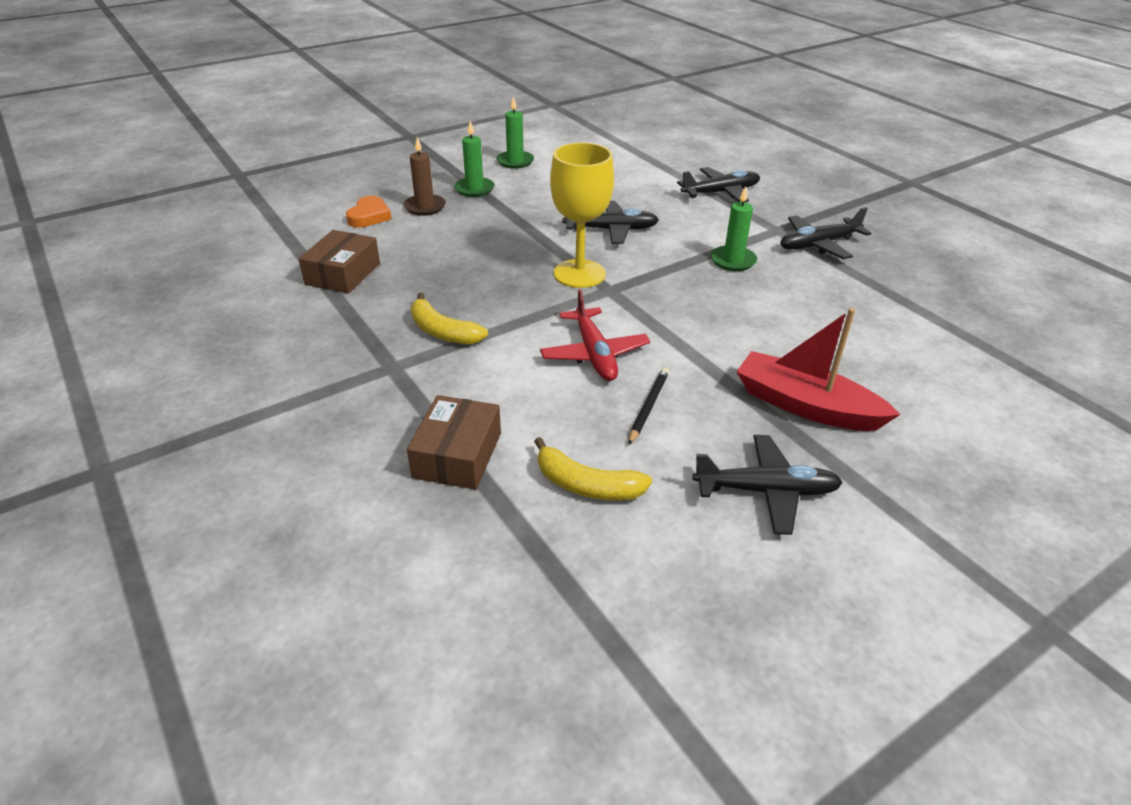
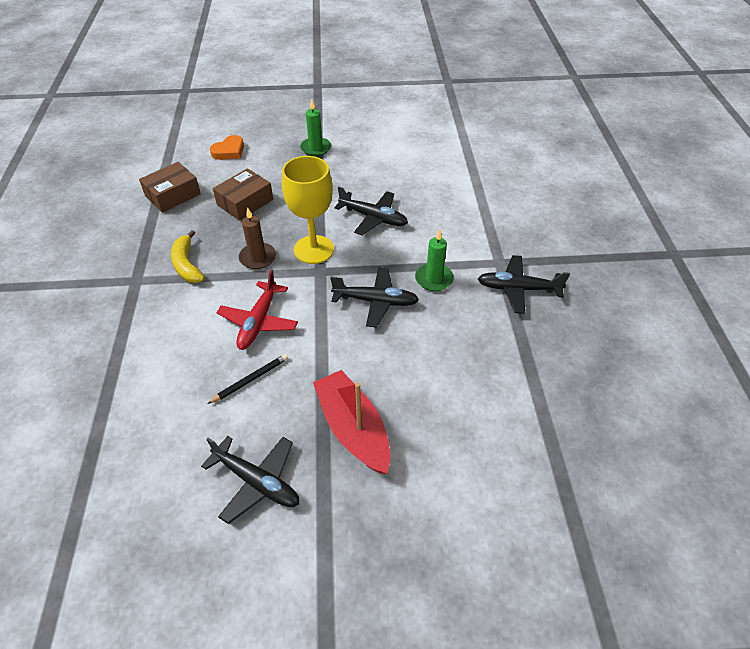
camera: 30 degrees right, 10 degrees up
brown candle [404,137,446,216] -> brown candle moved to [239,208,276,269]
brown box [407,395,501,490] -> brown box moved to [213,168,273,221]
green candle [497,96,534,169] -> none
yellow banana [534,437,652,501] -> none
black plane [677,167,760,202] -> black plane moved to [330,267,419,327]

